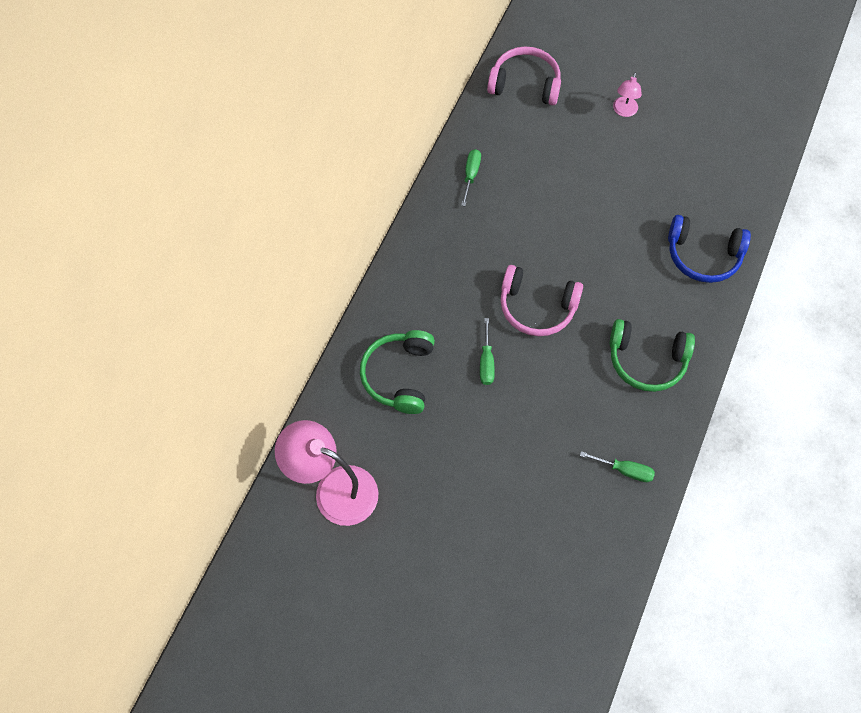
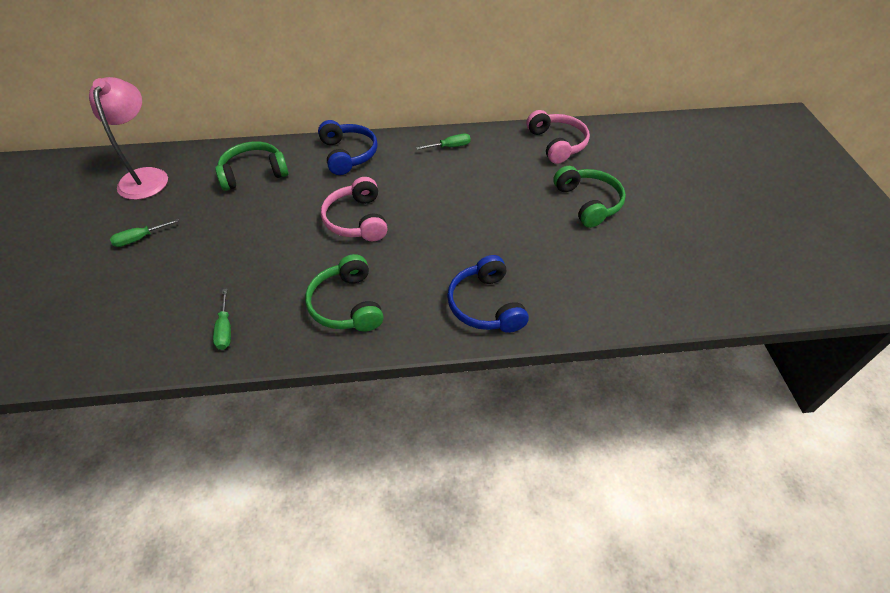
camera: 60 degrees right, 15 degrees down
green screwdriver [480,318,495,385] -> green screwdriver moved to [110,219,179,247]
pink lamp [613,72,642,117] -> green headphones [553,166,626,228]
none -> blue headphones [318,120,378,175]

